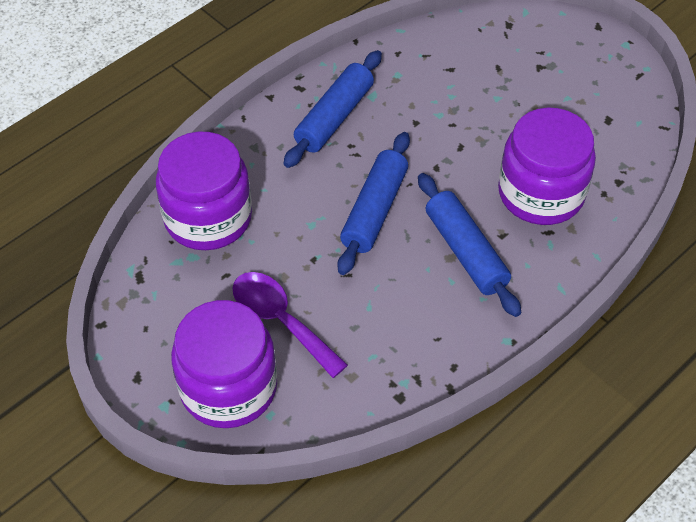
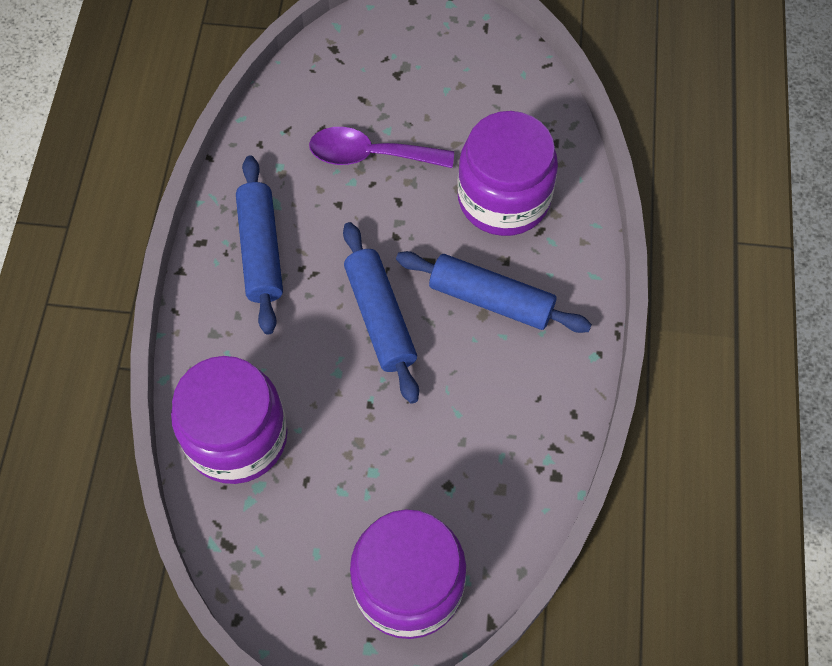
camera: 40 degrees left, 10 degrees up
purple spoon [233,272,348,378] -> purple spoon moved to [309,127,454,168]

